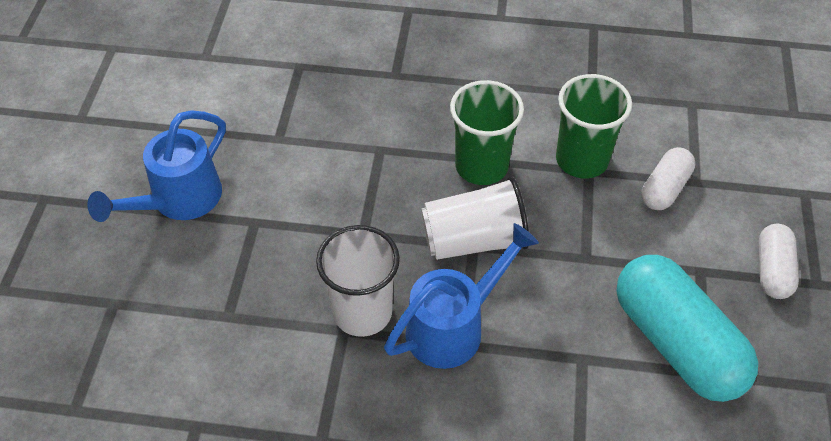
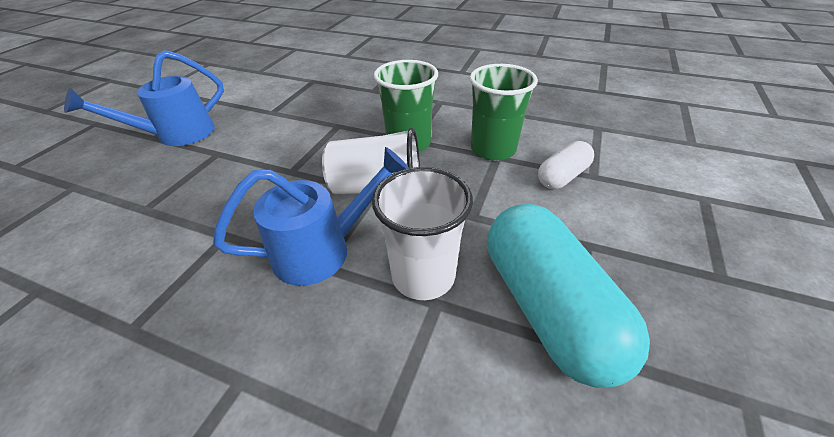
camera: 15 degrees right, 10 degrees down
white cup [316,225,400,337] -> white cup moved to [372,167,473,300]
white capsule [759,224,799,299] -> none

